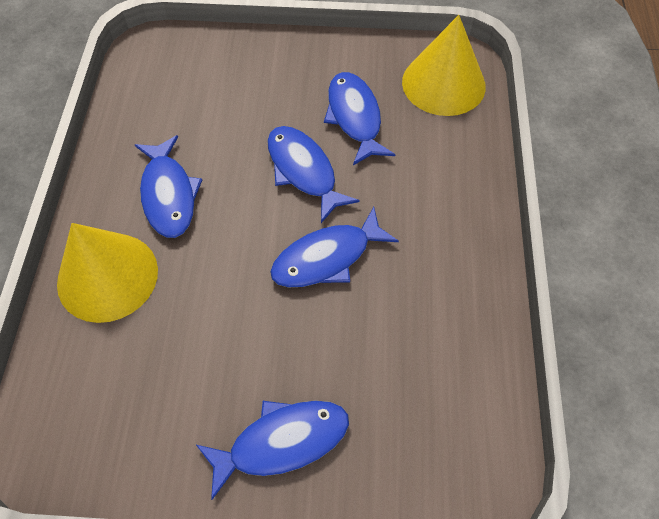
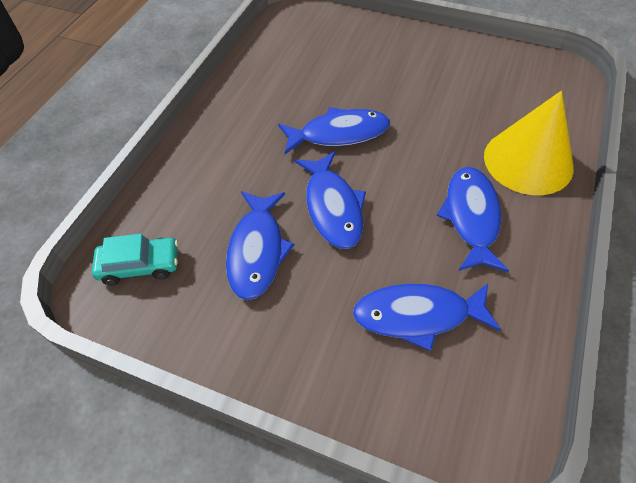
camera: 160 degrees left, 5 degrees down
blue fish [196,401,349,500] -> blue fish moved to [353,283,501,351]
yellow cone [402,15,486,116] -> turquoise car [92,234,178,285]

